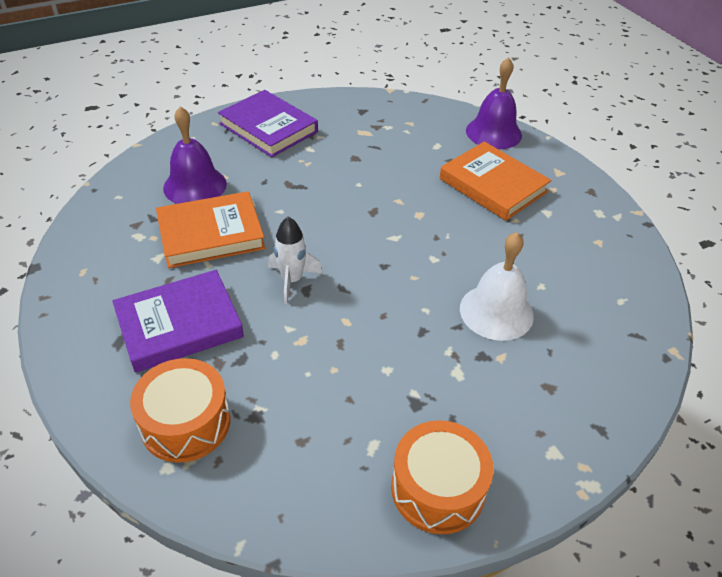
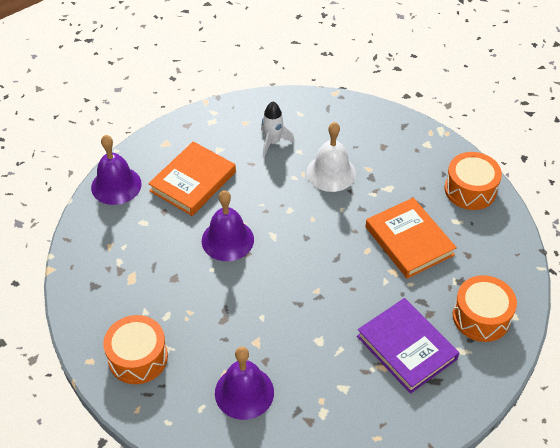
camera: 100 degrees left, 5 degrees up
orange book [156,191,265,268] -> orange book moved to [366,198,457,279]
purple book [218,90,318,157] -> orange drum [103,315,168,384]
white rocket [268,217,323,304] -> white rocket moved to [261,101,294,157]
none -> purple bell [202,190,254,261]

